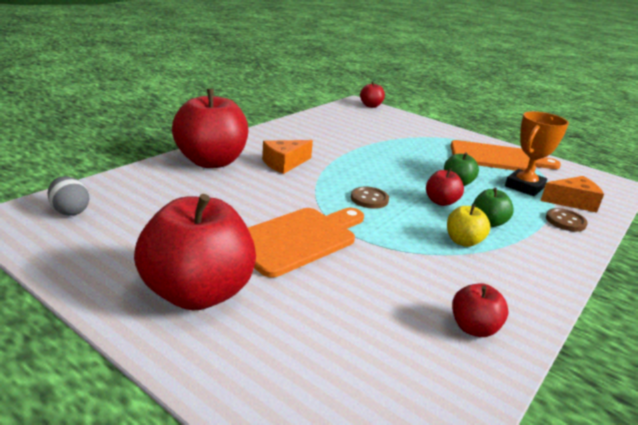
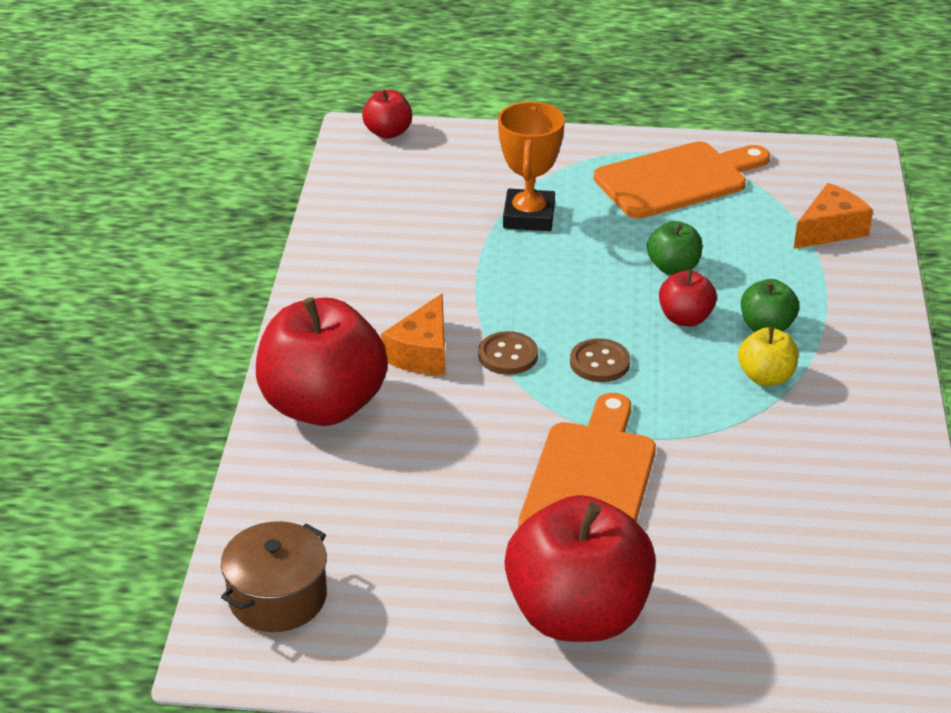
camera: 30 degrees left, 10 degrees up
grey egg [48,176,89,216] -> brown pot [221,521,327,632]
red apple [452,283,509,337] -> none
orange trophy [505,111,569,196] -> orange trophy moved to [498,102,565,231]
brown button [546,208,588,232] -> brown button moved to [478,331,538,375]

